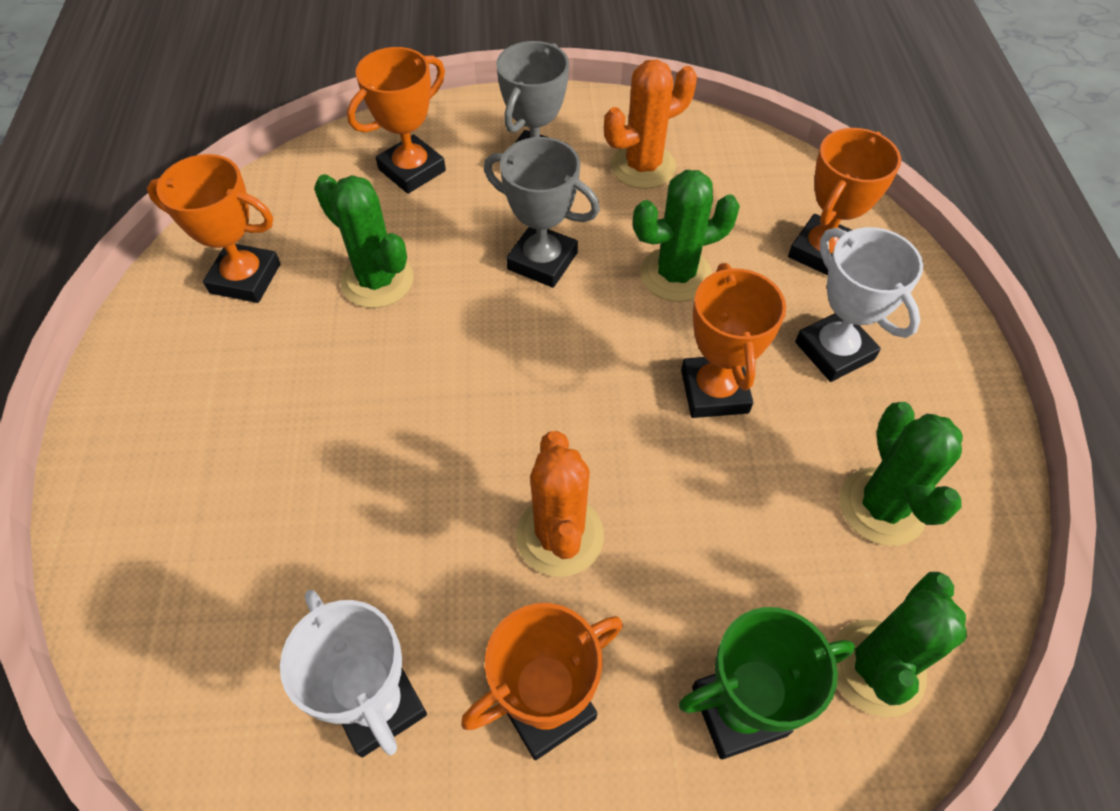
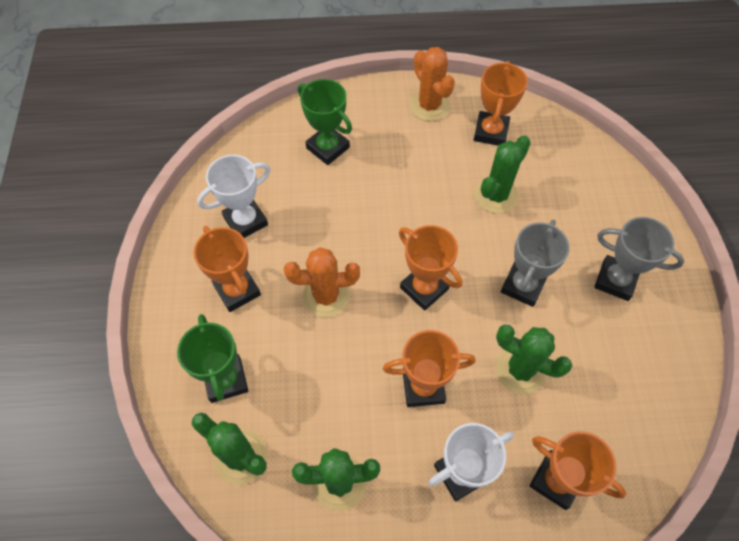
camera: 90 degrees right, 5 degrees up
orange trophy [347,47,446,194] -> orange trophy moved to [399,225,462,311]
orange cactus [604,60,697,189] -> orange cactus moved to [409,47,455,121]
green cactus [633,170,740,302] -> green cactus turned 45 degrees counterclockwise [496,324,572,394]
none -> green trophy [298,79,352,165]

